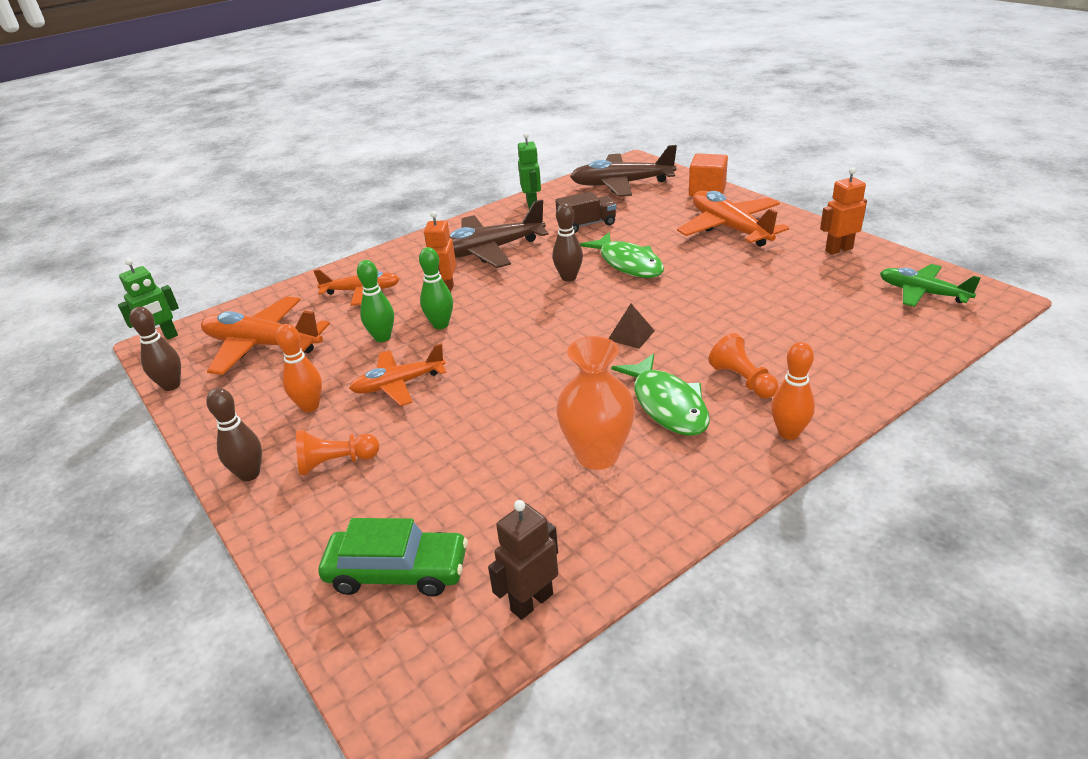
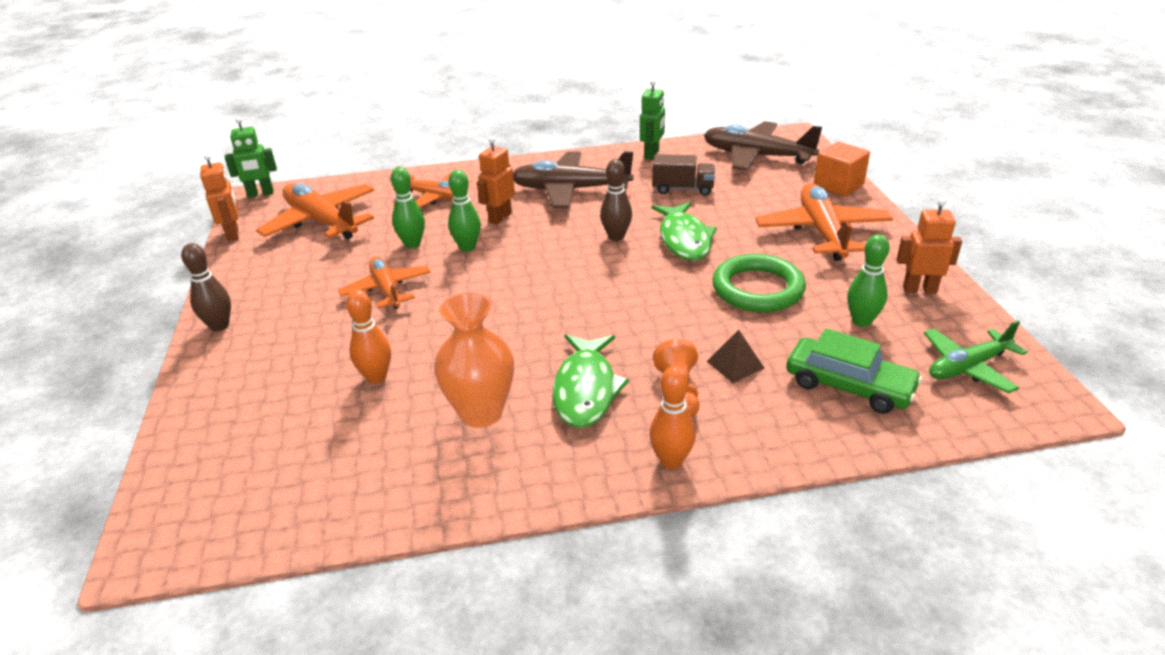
camera: 25 degrees right, 0 degrees up
brown bowling pin [129,307,181,391] -> orange robot [200,154,238,242]
orange bowling pin [276,324,322,412] -> orange bowling pin moved to [346,290,391,384]
orange pawn [296,430,379,475] -> none
green car [319,518,468,596] -> green car moved to [786,328,922,414]
orange plane [349,343,447,406] -> orange plane turned 60 degrees clockwise [338,256,431,309]
brown robot [488,500,558,620] -> none
brown pyramid [608,304,655,349] -> brown pyramid moved to [706,330,765,383]
green plane [880,264,981,307] -> green plane turned 90 degrees counterclockwise [924,320,1027,393]
none -> green ring [712,254,806,312]
none -> green bowling pin [847,234,890,327]

